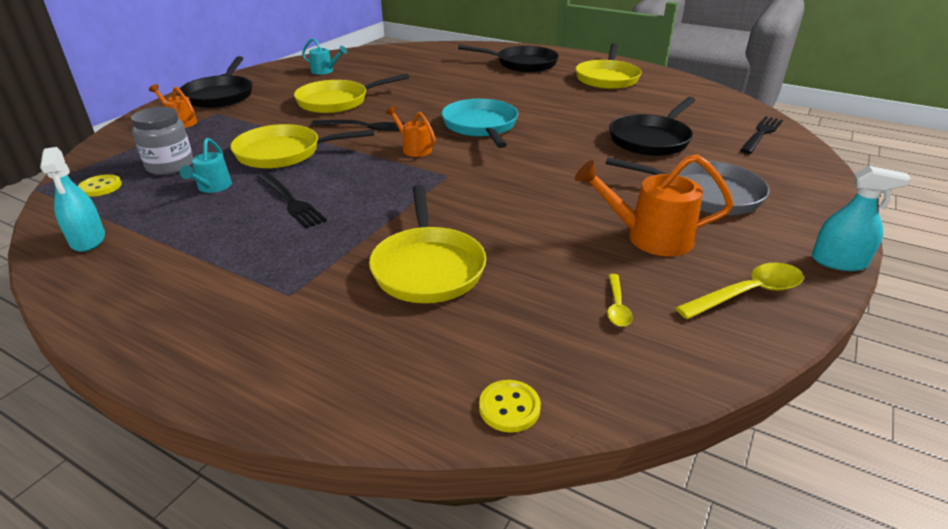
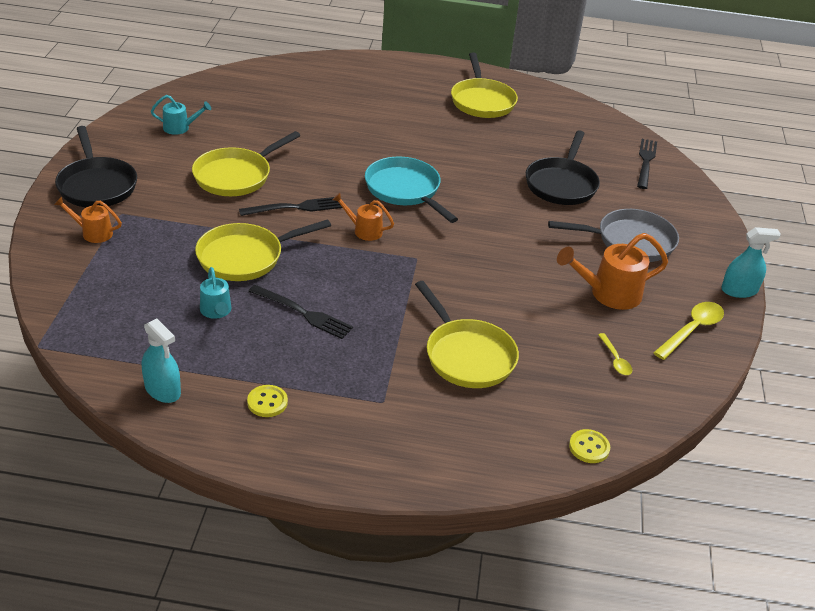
camera: 25 degrees left, 5 degrees up
yellow button [78,174,122,197] -> yellow button moved to [247,385,288,417]
grey jar [131,107,193,175] -> none
black pan [458,45,559,72] -> none

